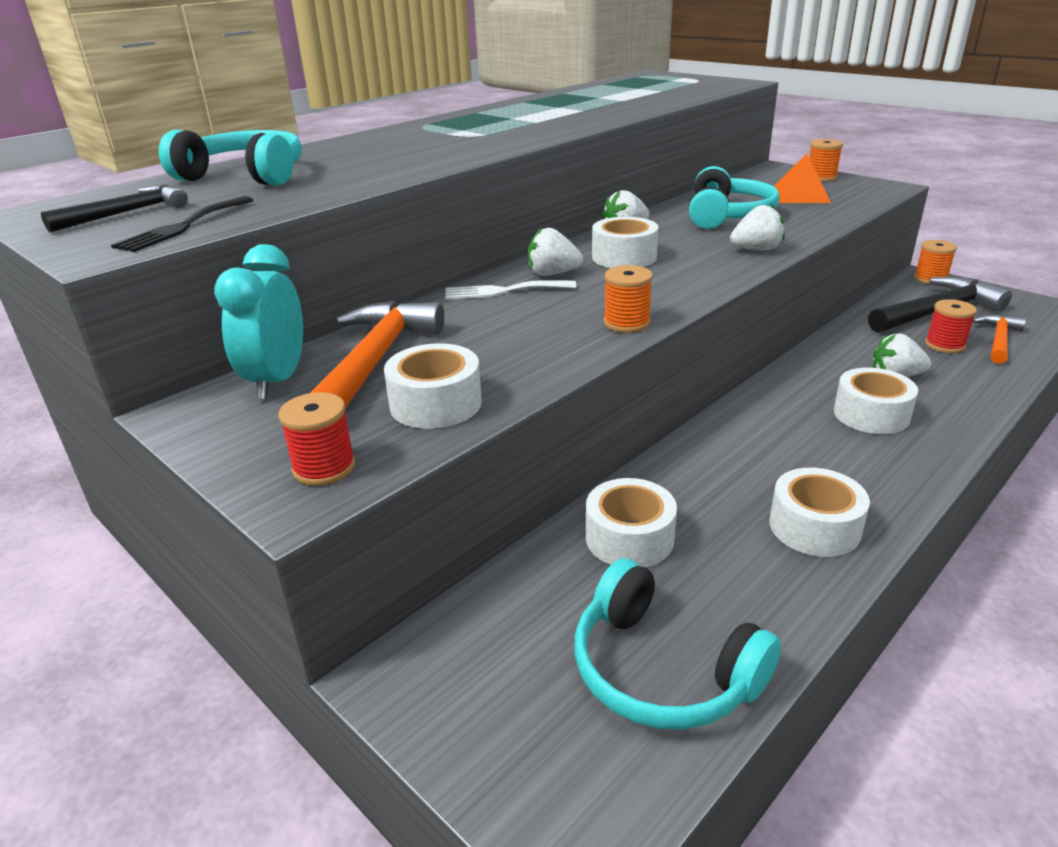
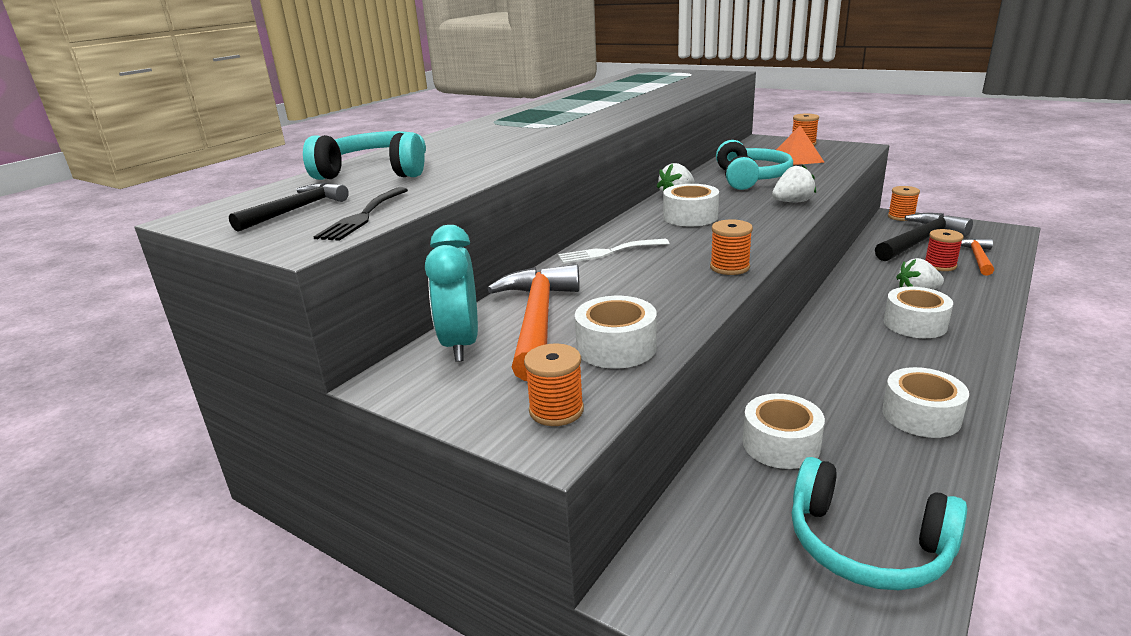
camera: 10 degrees left, 5 degrees down
red spool [278,392,356,486] -> orange spool [524,343,584,426]
white strawberry [528,228,583,276] -> none

